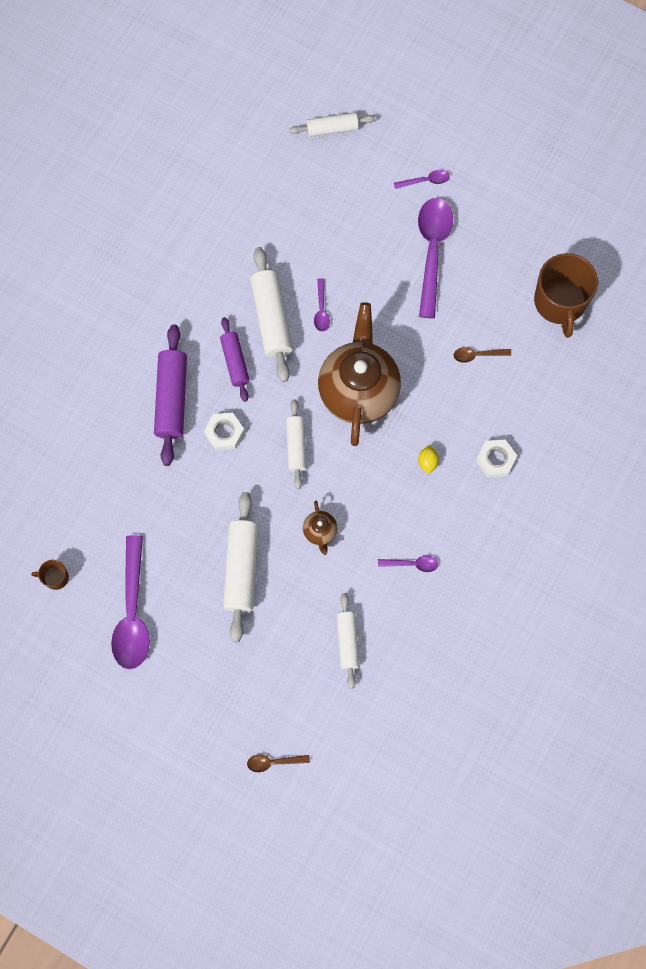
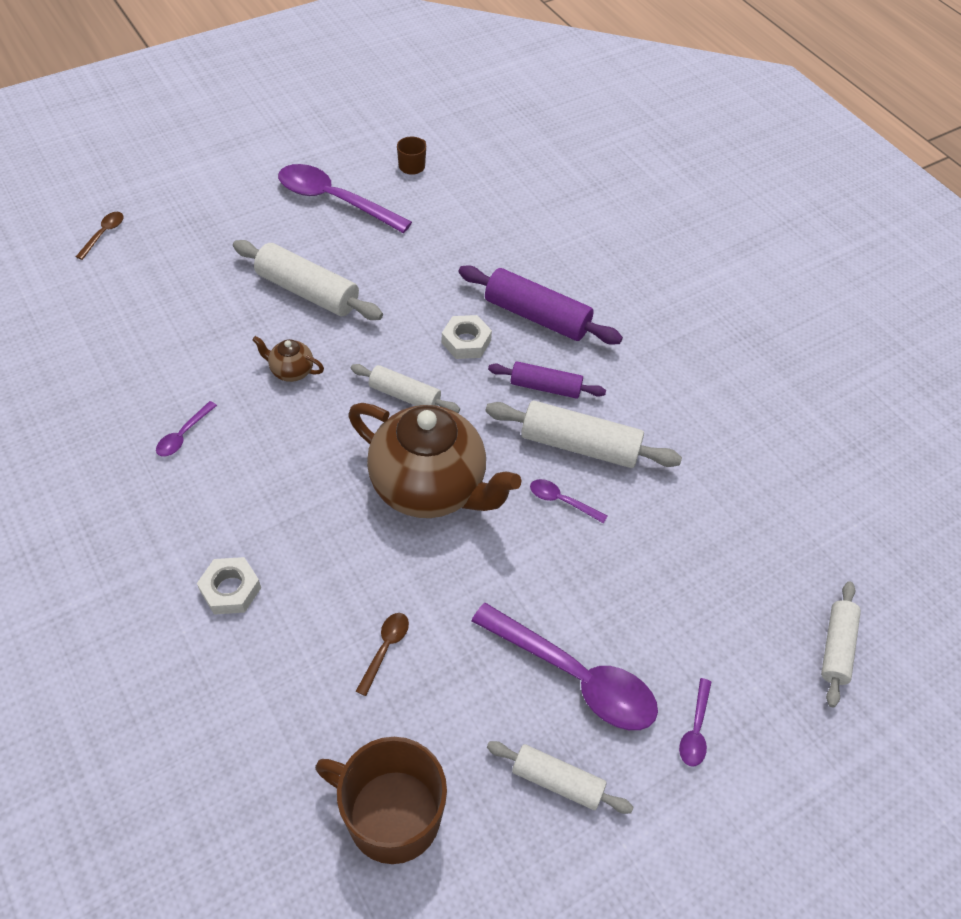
camera: 115 degrees right, 20 degrees down
white rolling pin [336,593,360,689] -> white rolling pin moved to [487,741,634,814]
yellow lemon [418,445,439,474] -> none

